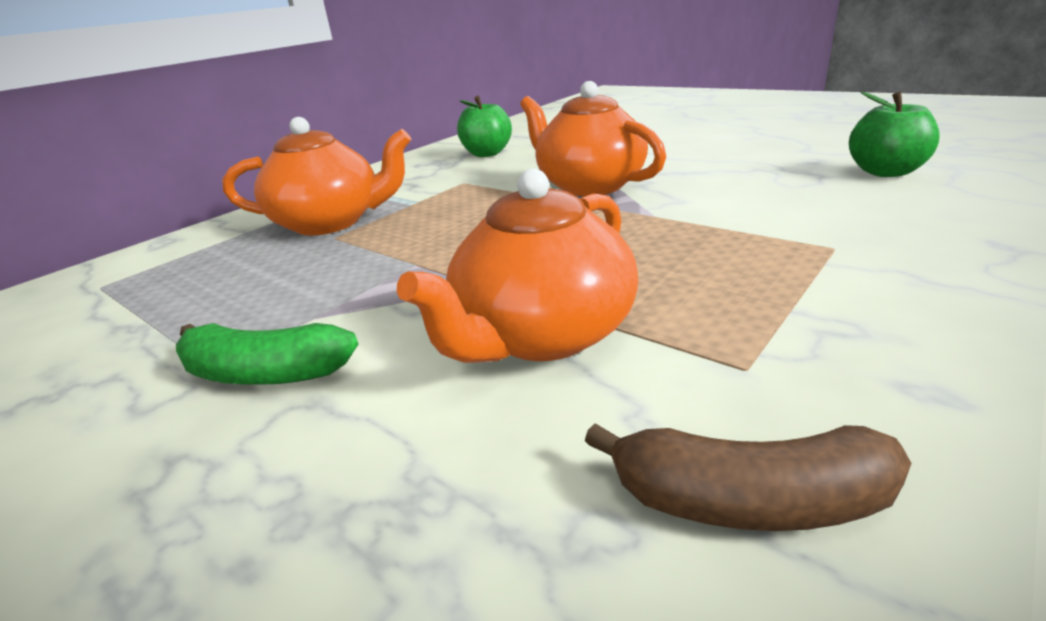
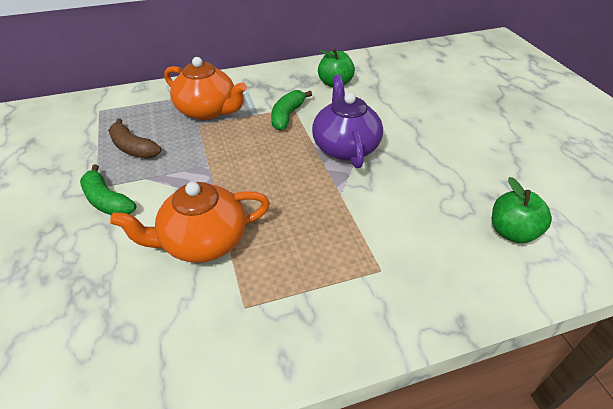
camera: 30 degrees right, 15 degrees up
orange teapot [520,81,666,196] -> purple teapot [312,75,383,168]
brown banana [585,423,912,531] -> brown banana moved to [108,118,161,158]
none -> green banana [271,90,312,130]

